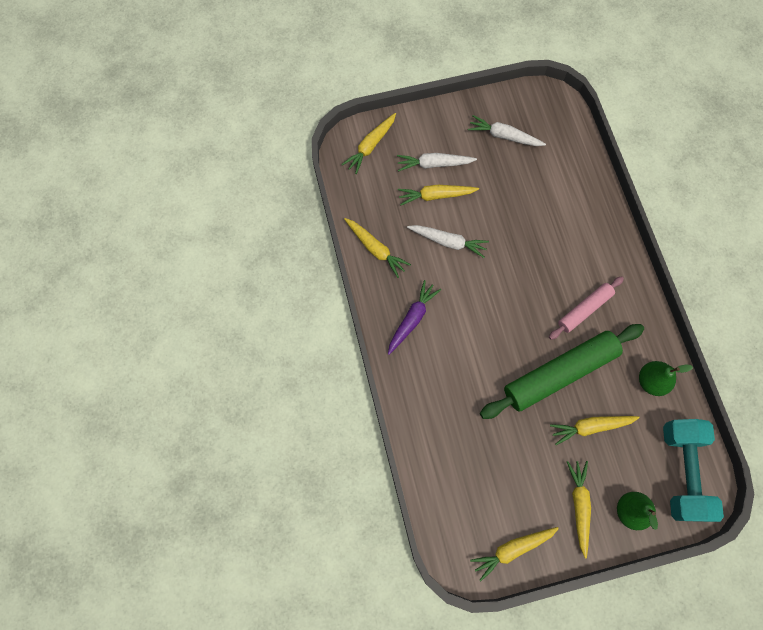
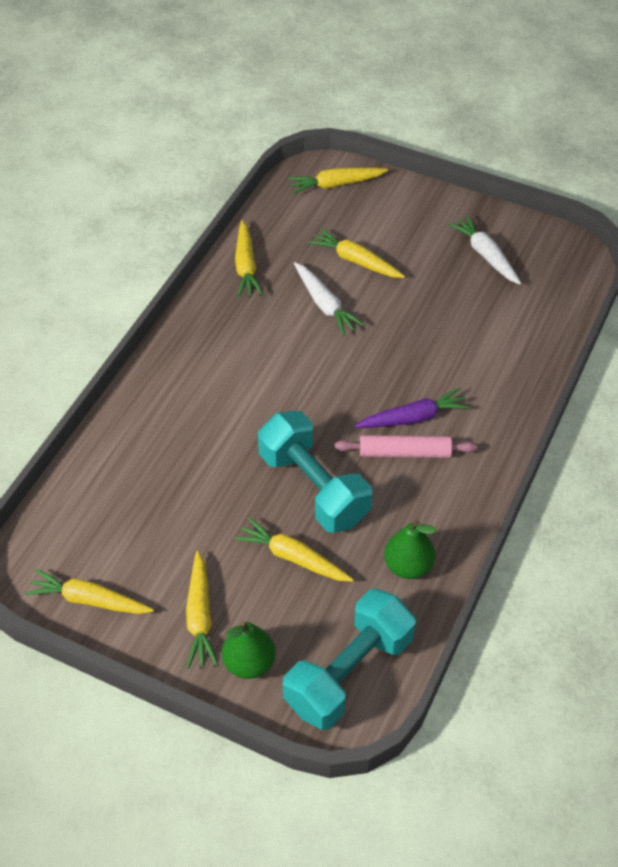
camera: 40 degrees right, 20 degrees down
purple carrot [388,280,441,355] -> purple carrot moved to [355,388,470,428]
white carrot [397,153,477,171] -> none
green rolling pin [480,324,644,419] -> turquoise dumbbell [258,411,372,533]
yellow carrot [567,461,591,558] -> yellow carrot turned 135 degrees clockwise [186,551,218,669]

